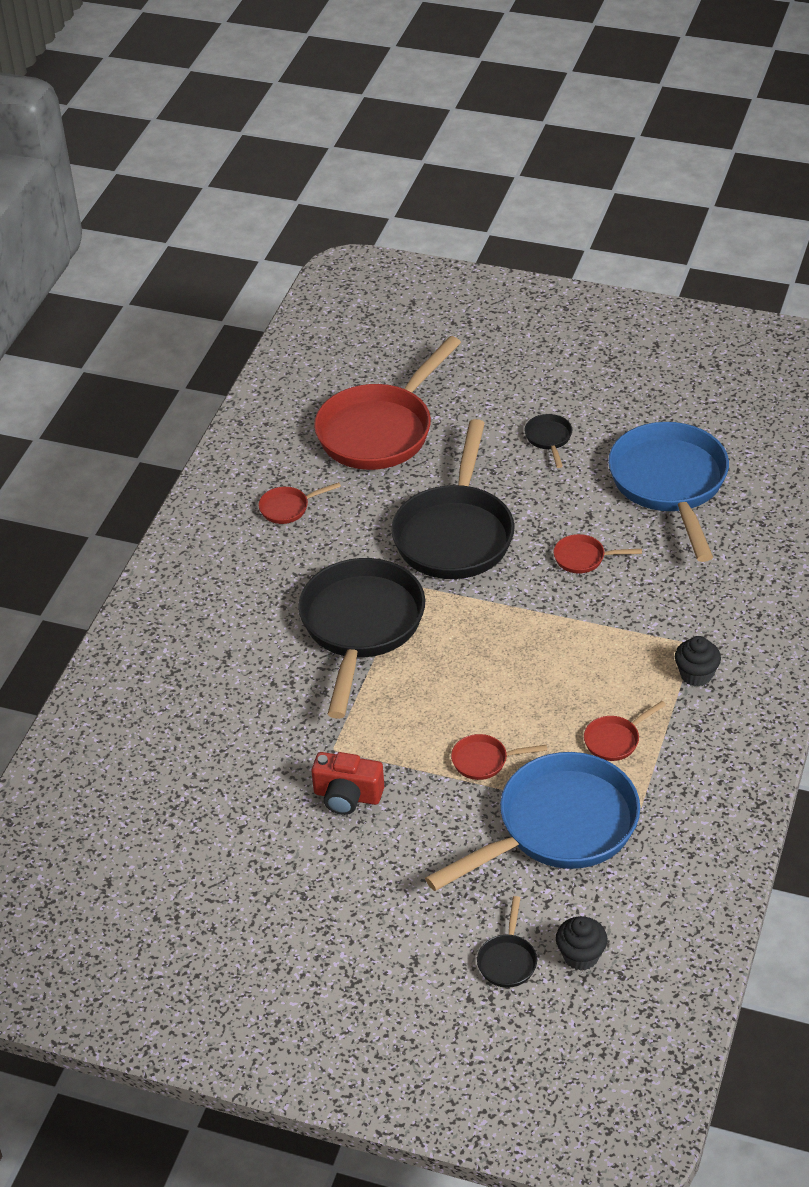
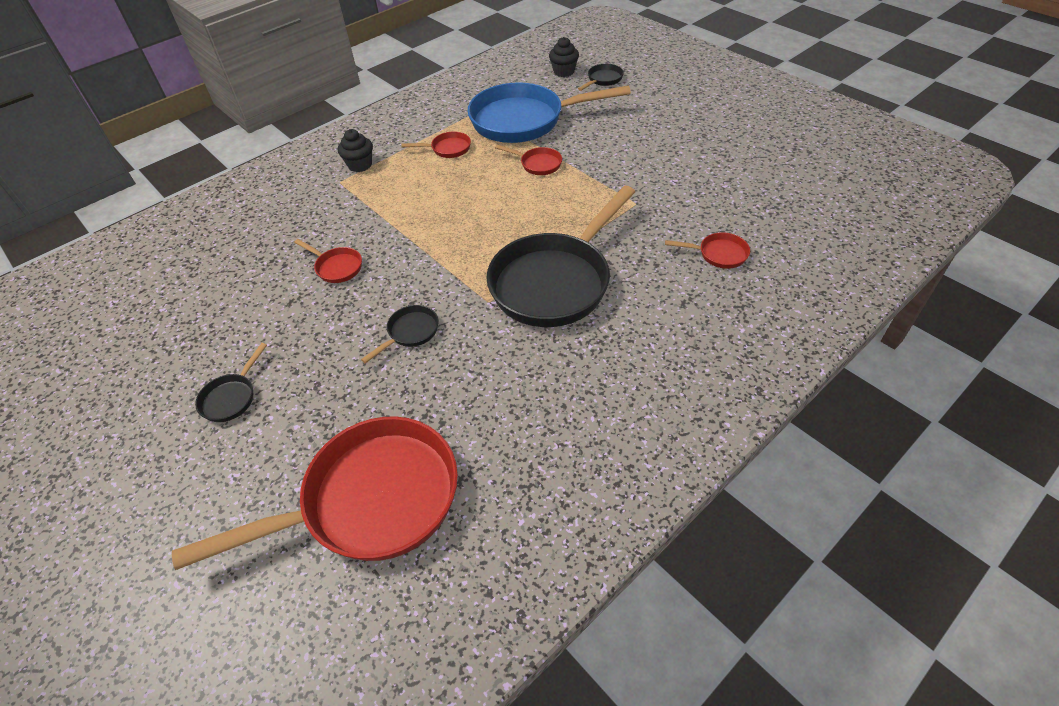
camera: 150 degrees left, 5 degrees up
red pan [258,482,341,524] -> red pan moved to [665,233,750,269]
red camera [311,752,384,815] -> none
black pan [391,419,515,579] -> black pan [361,305,439,364], size x0.41
blue pan [608,422,729,562] -> none

